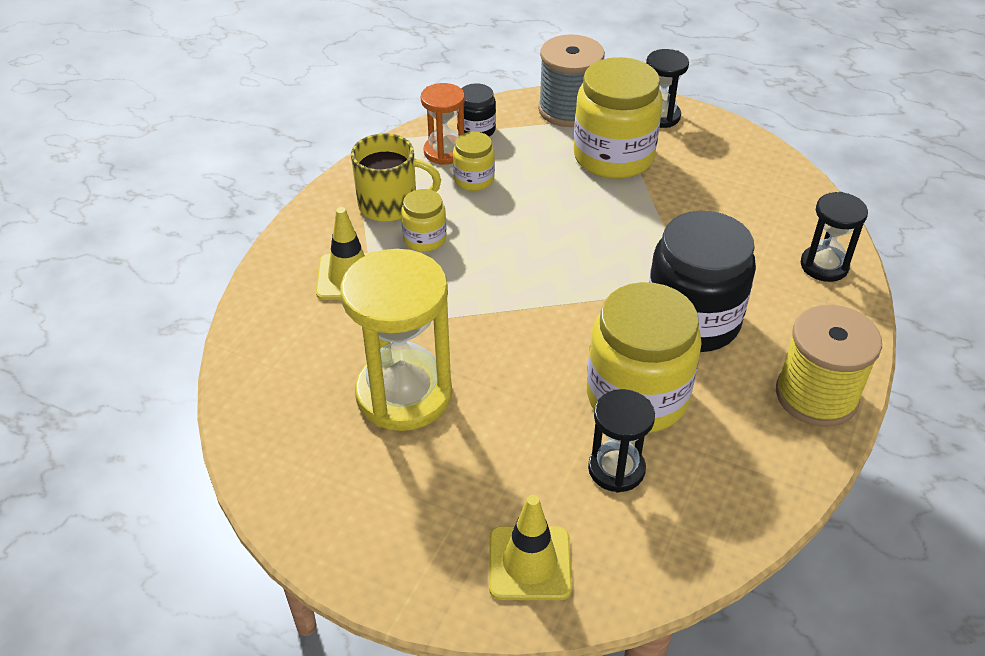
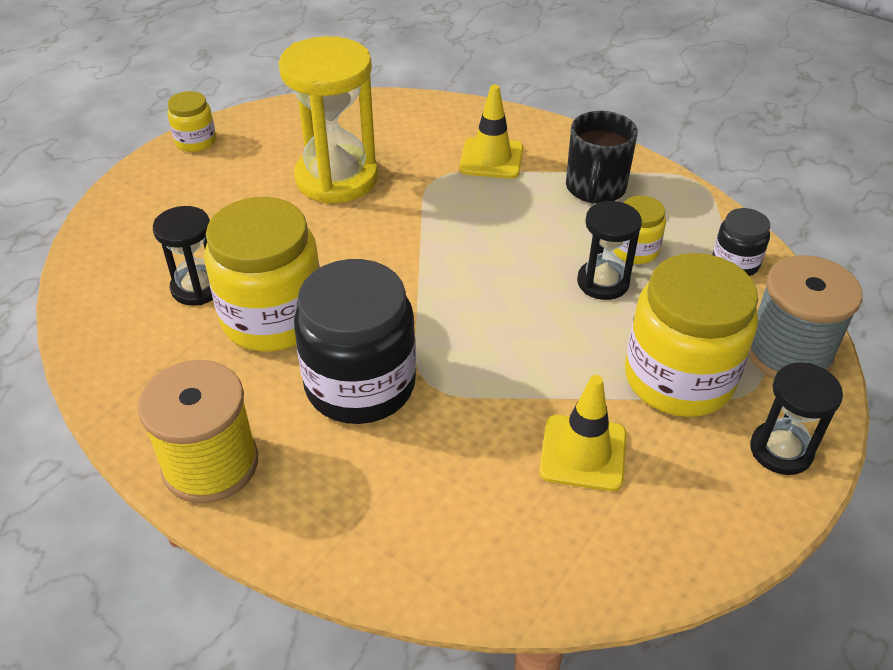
camera: 100 degrees right, 0 degrees up
yellow mug [351,133,441,222] -> black mug [566,111,638,204]
yellow jar [401,189,446,252] -> yellow jar moved to [167,91,216,152]
orange hourglass [421,83,465,165] -> none
yellow traffic cone [489,495,572,600] -> yellow traffic cone moved to [539,375,626,491]
black hourglass [801,192,868,282] -> black hourglass moved to [577,201,642,300]

